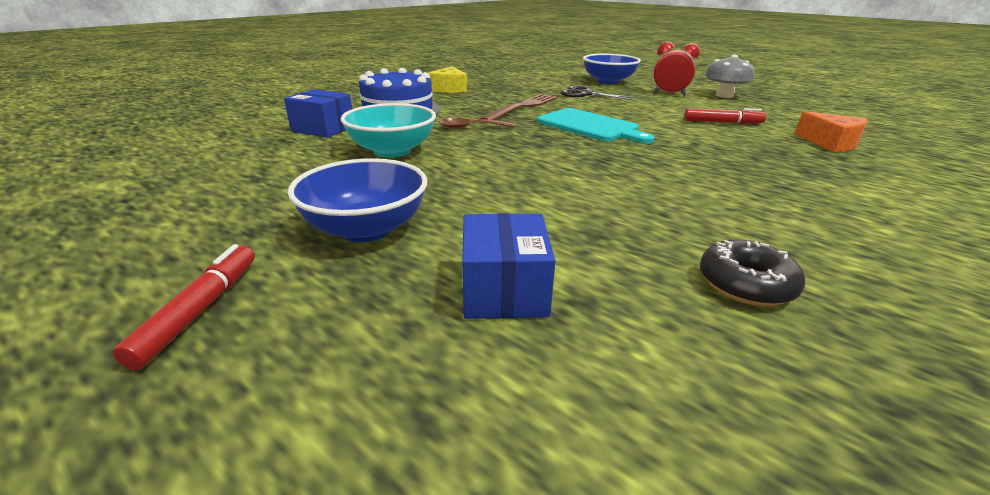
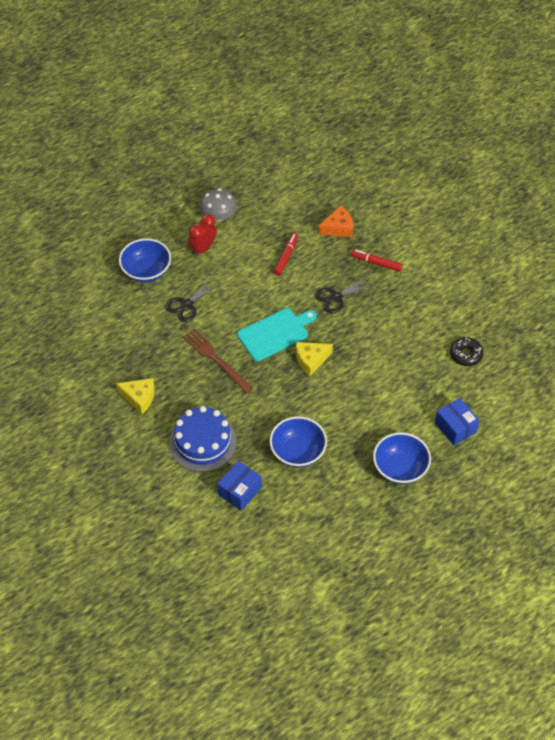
camera: 75 degrees left, 25 degrees up
red marker [113,244,255,370] -> red marker moved to [351,249,403,272]
turquoise bowl [341,103,436,157] -> blue bowl [269,416,327,468]
brown spoon [439,118,515,129] -> none
blue box [462,213,555,319] -> blue box turned 45 degrees clockwise [435,398,480,446]
none -> yellow cheese [296,342,333,376]
none -> black scissors [315,276,376,314]

